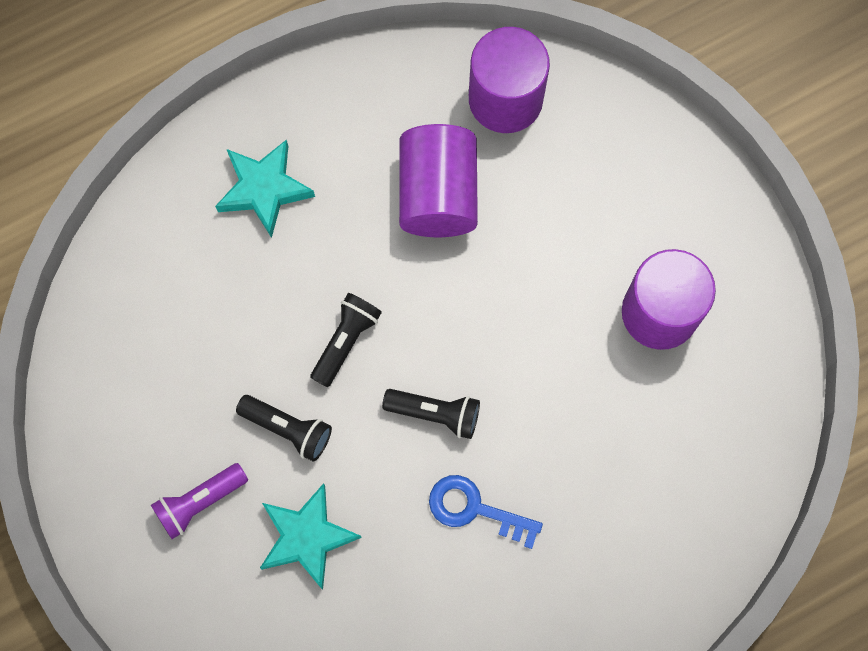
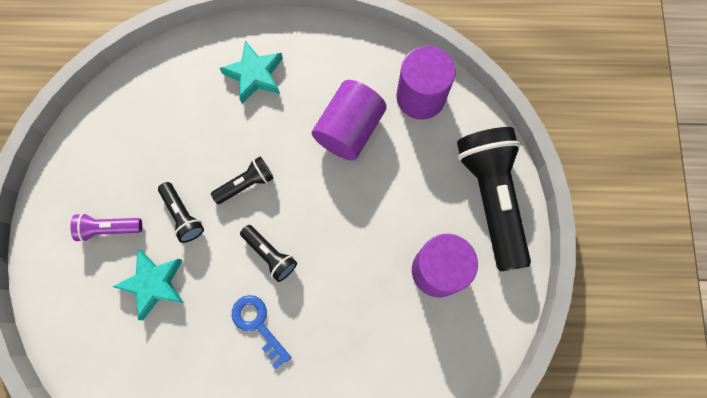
camera: 30 degrees right, 0 degrees up
none -> black flashlight [457,127,531,271]

